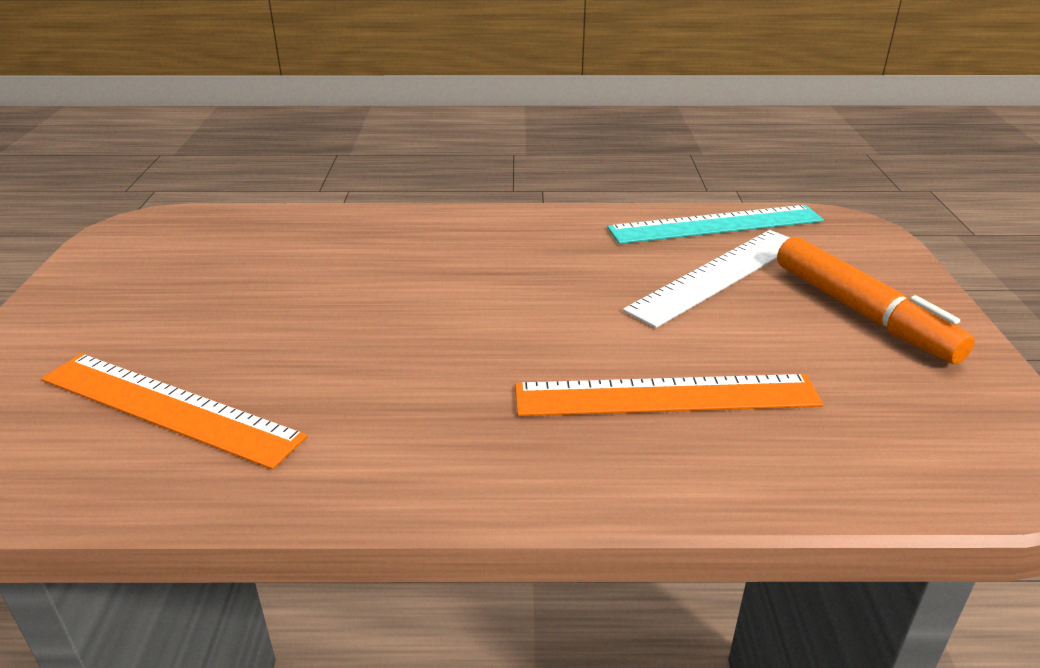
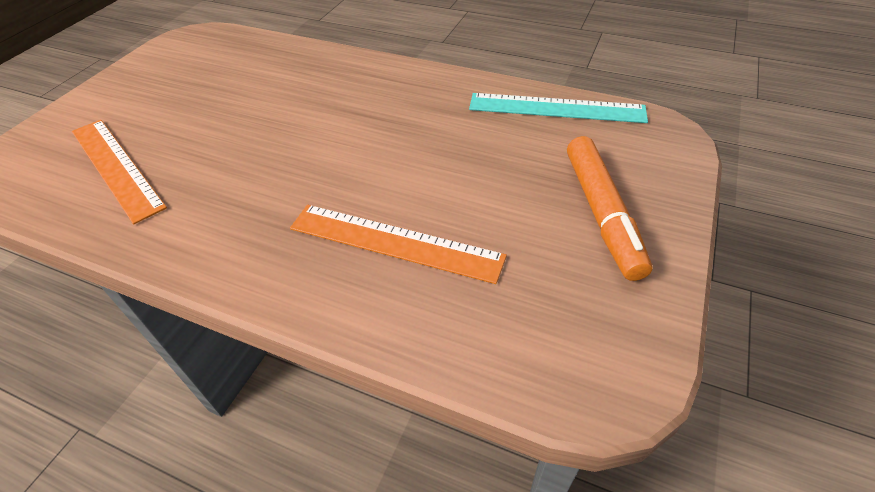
camera: 25 degrees right, 15 degrees up
white ruler [623,230,790,328] -> none

